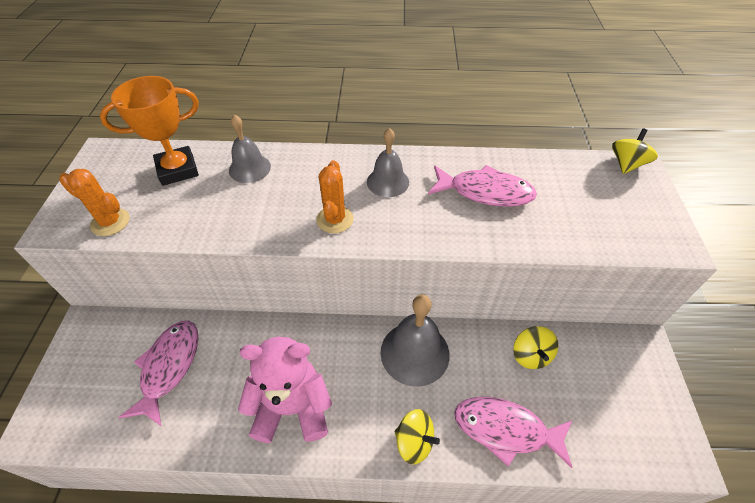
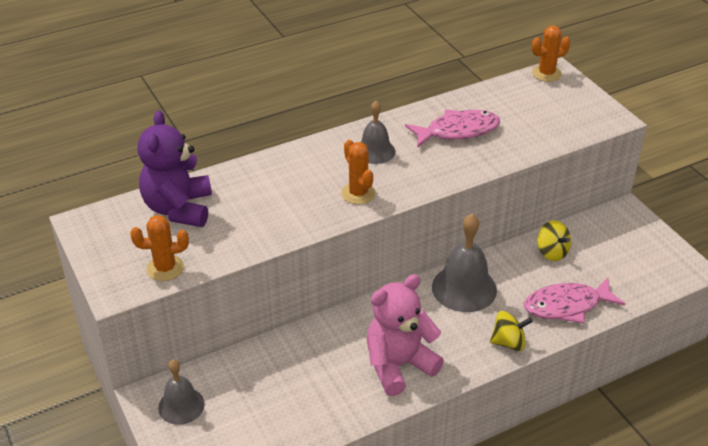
camera: 30 degrees left, 10 degrees down
orange trophy [100,76,199,186] -> purple teddy bear [138,110,212,227]
pink fish [118,321,199,427] -> none
grey bell [229,114,271,183] -> grey bell moved to [158,360,205,425]
yellow spinning top [612,128,658,174] -> orange cactus [532,26,570,82]

